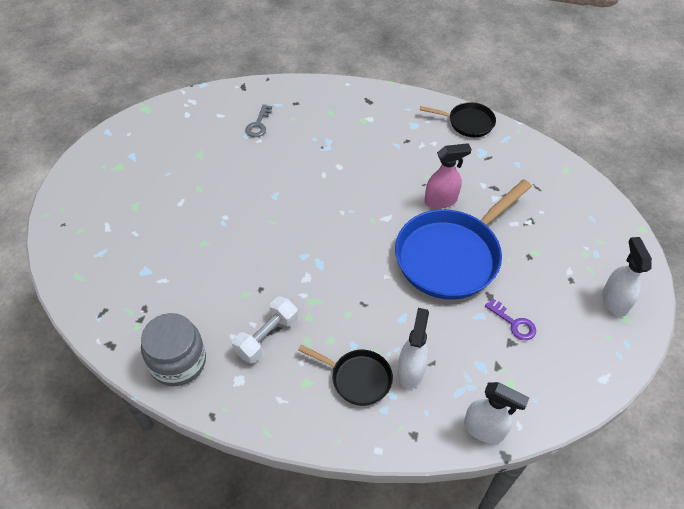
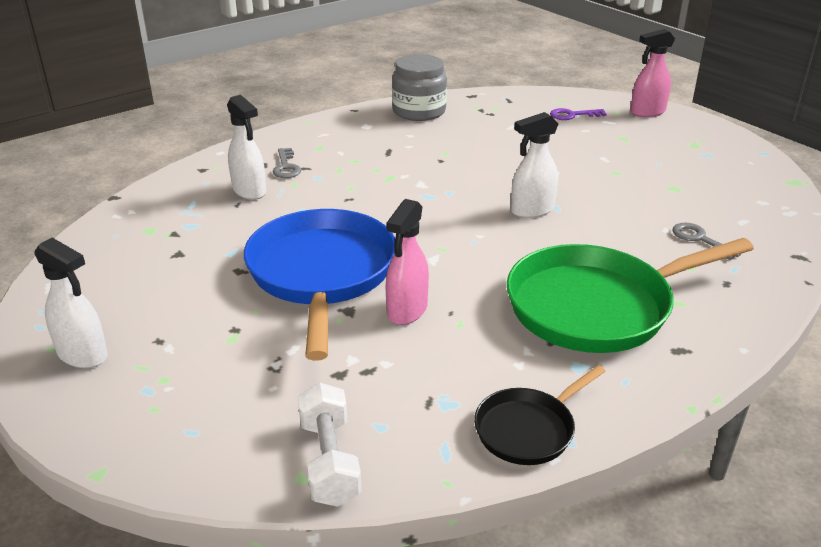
camera: 130 degrees right, 20 degrees down
white dumbbell [232,296,298,364] -> white dumbbell moved to [298,383,362,507]
black pan [298,345,393,406] -> grey key [273,148,301,178]
white spray bottle [464,382,529,444] -> white spray bottle moved to [511,112,558,218]
purple key [485,298,536,340] -> purple key moved to [550,108,607,120]
none -> green pan [507,238,754,353]
none -> pink spray bottle [630,29,675,117]

